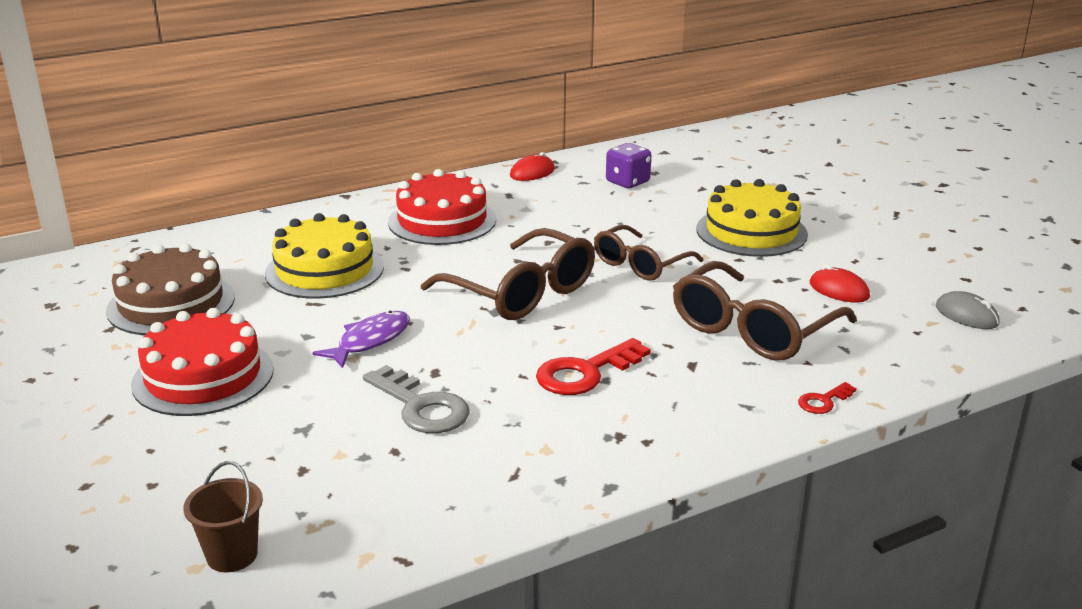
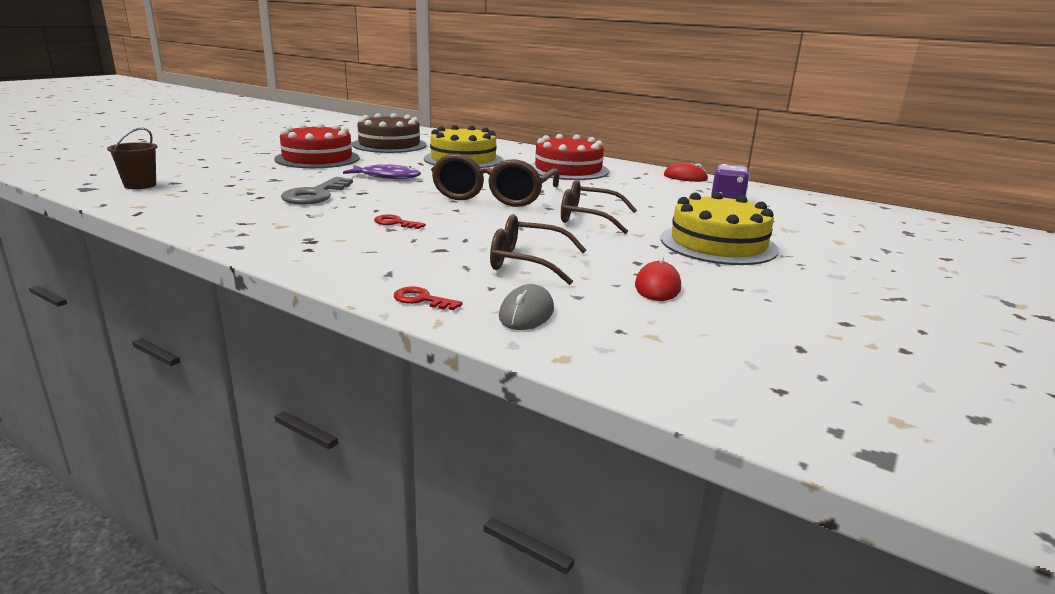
camera: 60 degrees right, 5 degrees down
red key [536,338,651,395] -> red key [374,215,426,229], size x0.52
brown glasses [673,261,857,360] -> brown glasses [490,214,586,285], size x0.65
grey mouse [936,291,1000,329] -> grey mouse moved to [499,284,554,330]

